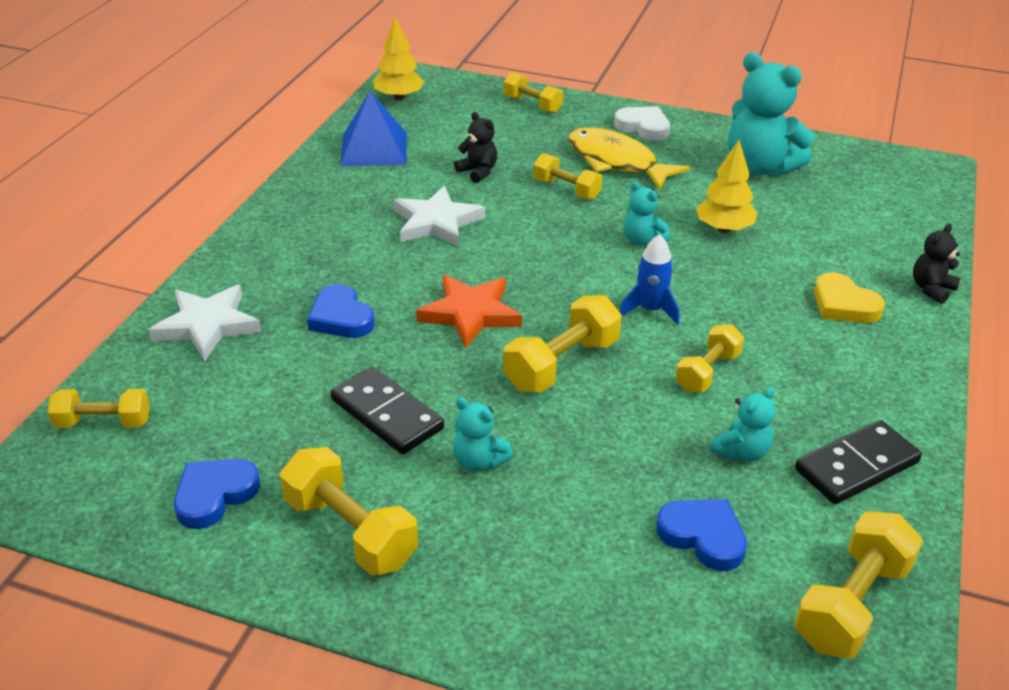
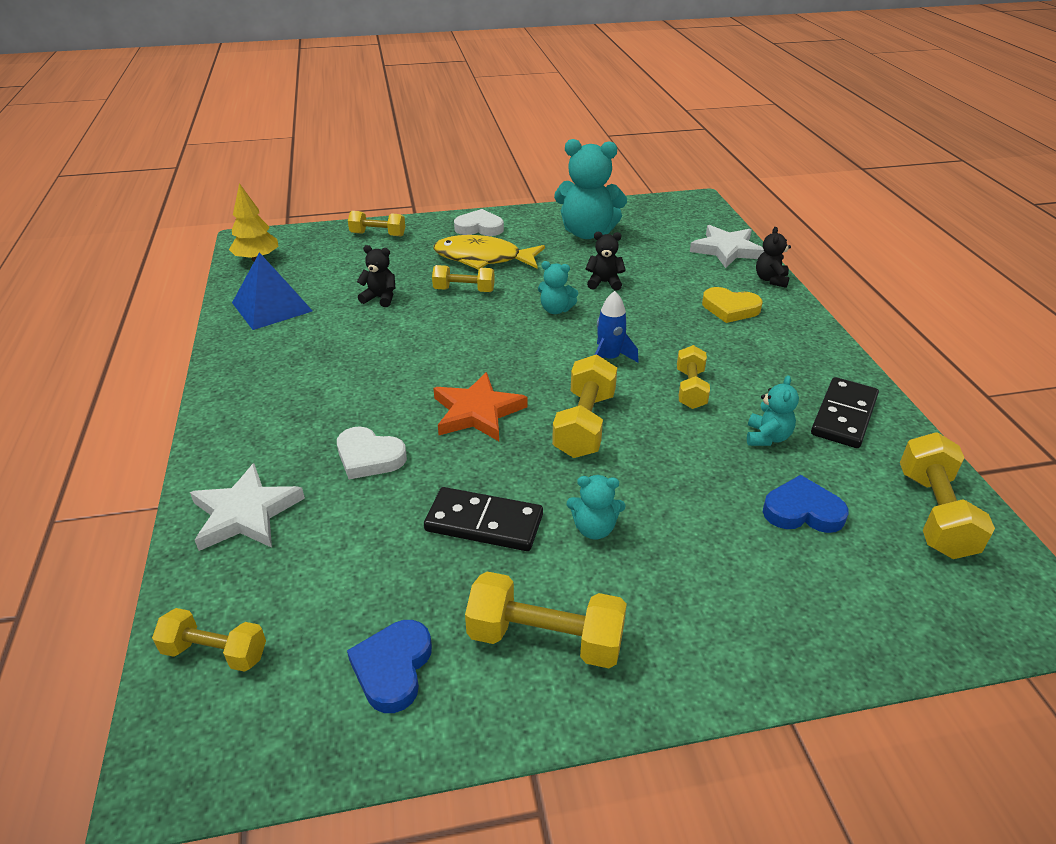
camera: 30 degrees left, 0 degrees up
yellow dumbbell [48,389,150,428] -> yellow dumbbell turned 45 degrees clockwise [152,608,266,672]
blue heart [307,284,375,338] -> white heart [337,427,407,479]
white star [393,186,485,247] -> white star moved to [690,225,764,268]
yellow tree [696,140,757,233] -> black teddy bear [586,232,626,291]

